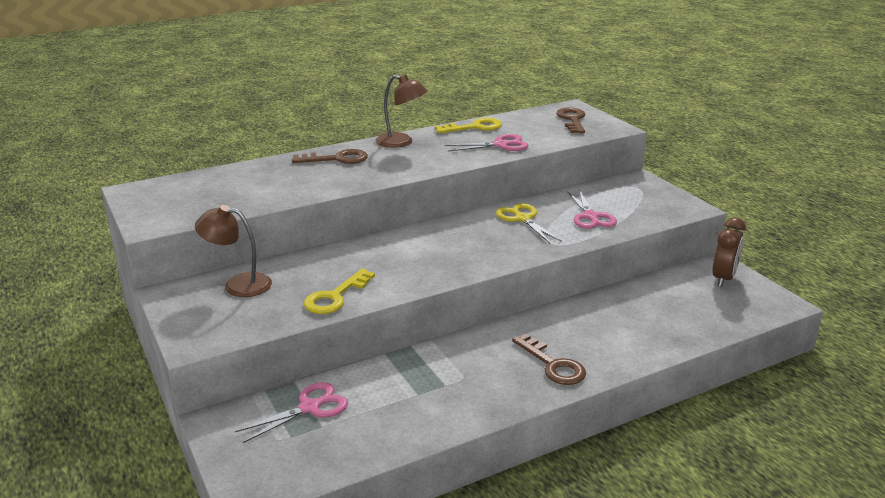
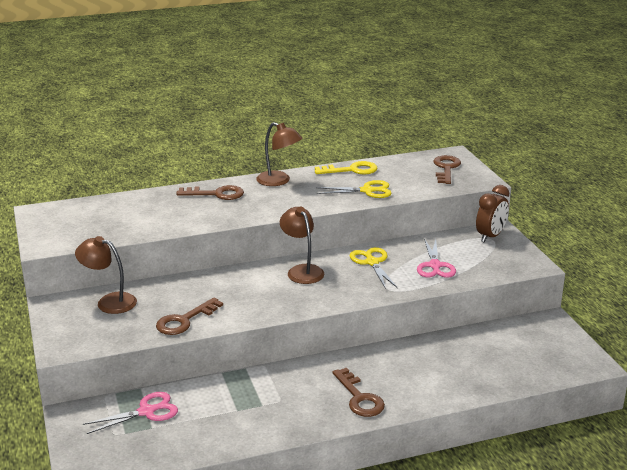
camera: 10 degrees right, 0 degrees up
yellow key [304,269,375,314] -> brown key [156,297,223,335]
pink scissors [445,134,528,151] -> yellow scissors [316,180,392,198]
brown clock [712,217,746,287] -> brown clock moved to [476,185,509,242]
none -> brown lamp [280,207,324,284]

